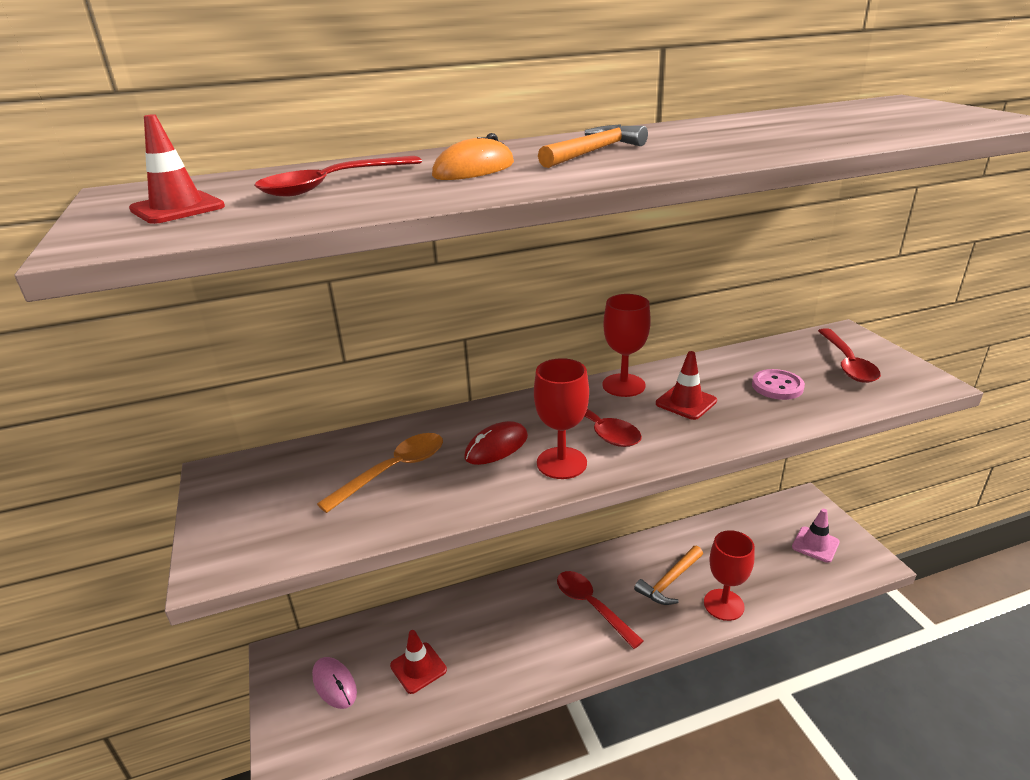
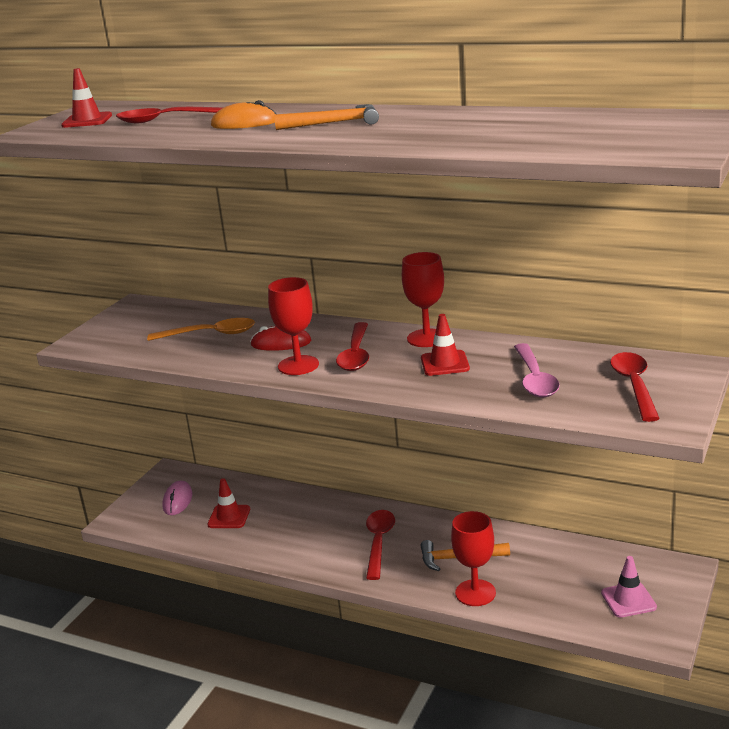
camera: 45 degrees right, 5 degrees down
pink button [752,369,805,400] -> pink spoon [514,343,560,397]
red spoon [818,328,881,383] -> red spoon turned 135 degrees clockwise [610,352,660,422]

